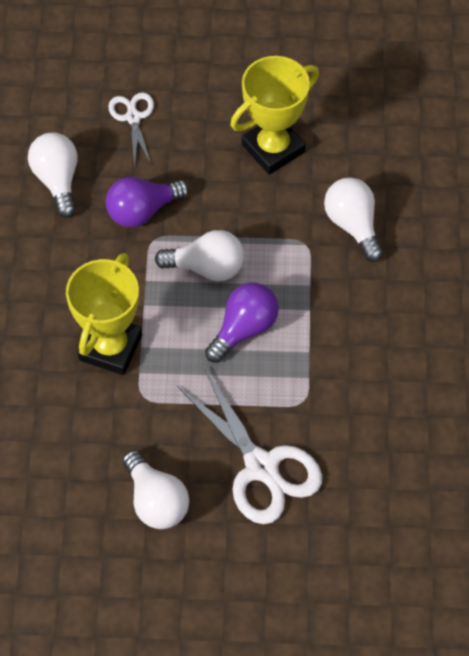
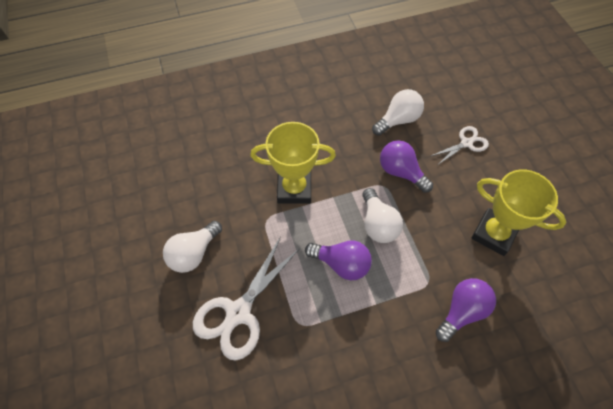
camera: 70 degrees right, 0 degrees up
white light bulb [324,177,383,262] -> purple light bulb [435,278,496,342]

